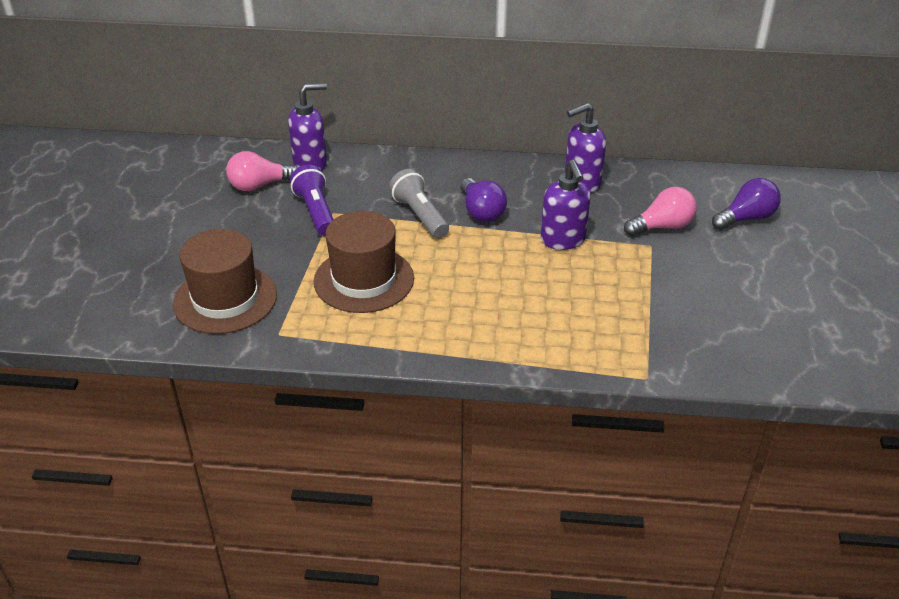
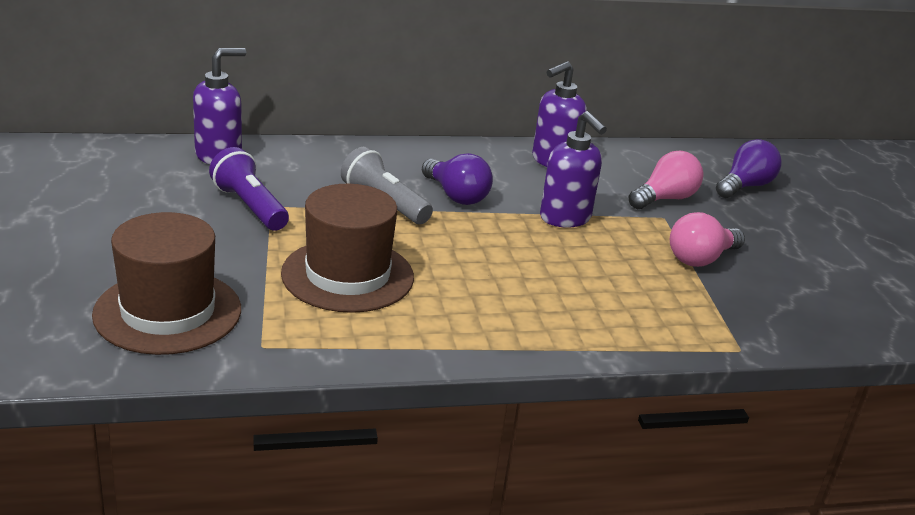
camera: 20 degrees left, 10 degrees down
pink light bulb [226,151,298,191] -> pink light bulb moved to [670,212,745,267]

